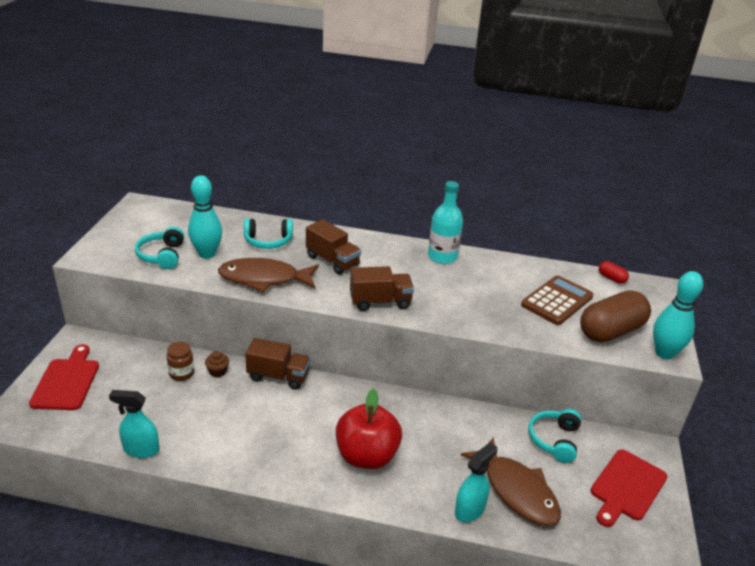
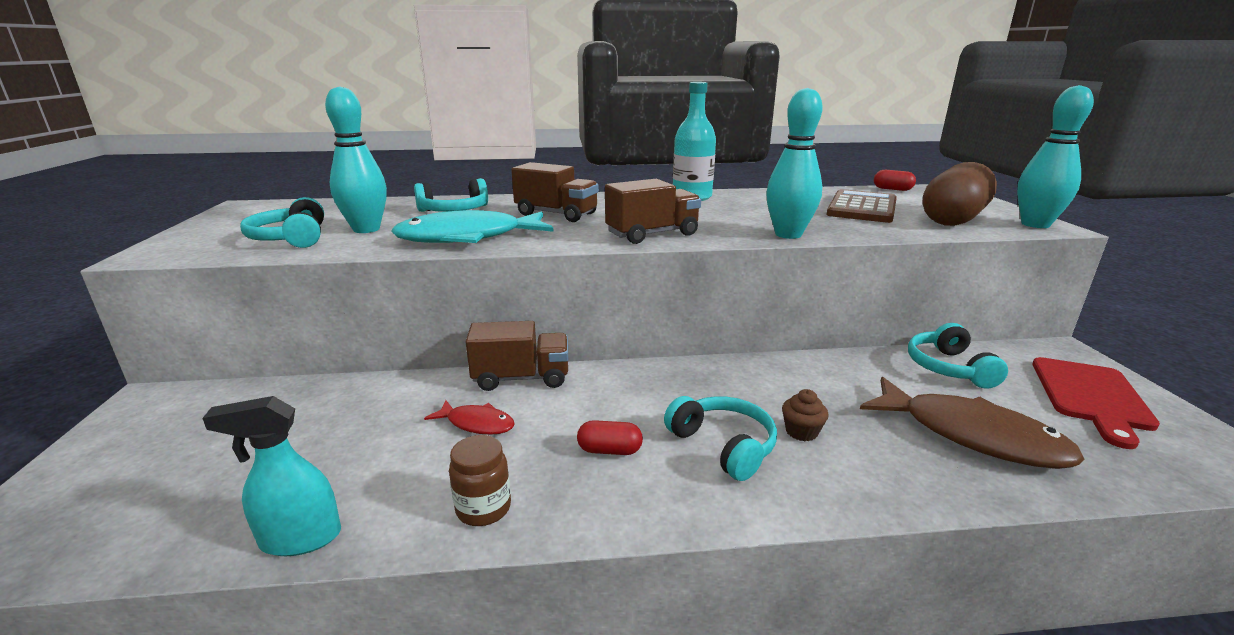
camera: 15 degrees left, 10 degrees down
red cutting board [29,344,99,410] -> none
brown jar [166,342,194,381] -> brown jar moved to [449,435,511,526]
brown cupcake [205,351,229,377] -> brown cupcake moved to [782,389,829,441]
brown fish [218,258,319,292] -> turquoise fish [391,210,554,243]
red apple [336,389,402,469] -> turquoise headphones [664,396,777,481]
turquoise spray bottle [455,442,498,522] -> none
none -> red fish [424,400,515,435]
none -> red capsule [577,420,643,455]
none -> turquoise bowling pin [766,88,823,239]

